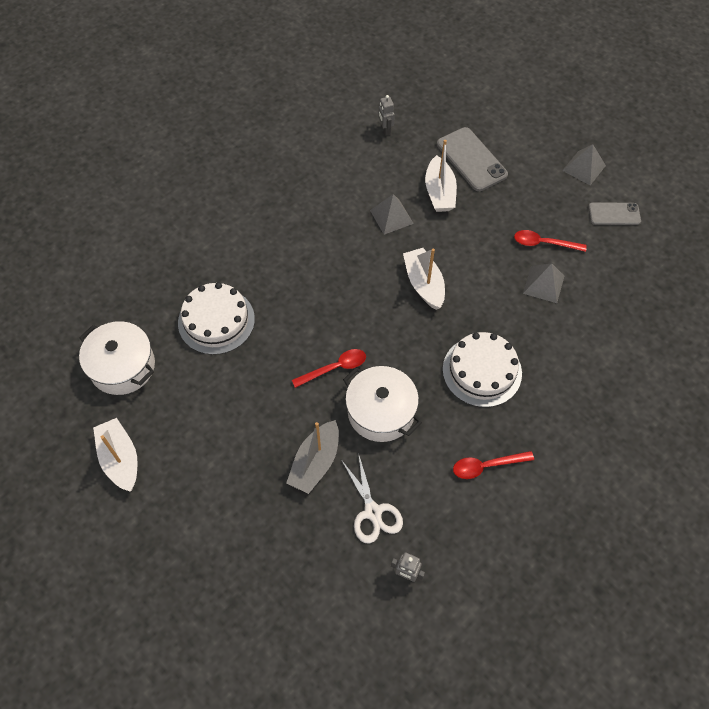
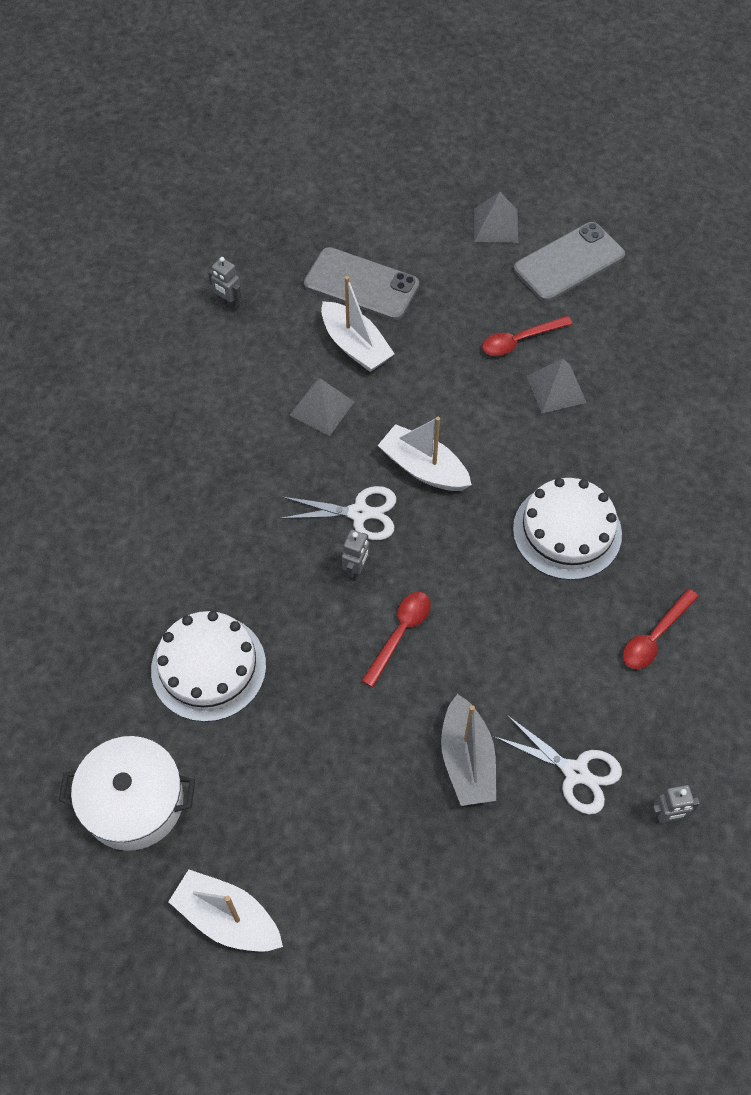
camera: 35 degrees left, 0 degrees up
white pot [343,366,422,442] -> none
grey phone [588,202,641,225] -> grey phone [514,222,625,302], size x1.58
none -> white scissors [279,486,396,540]
none -> grey robot [342,530,369,581]

